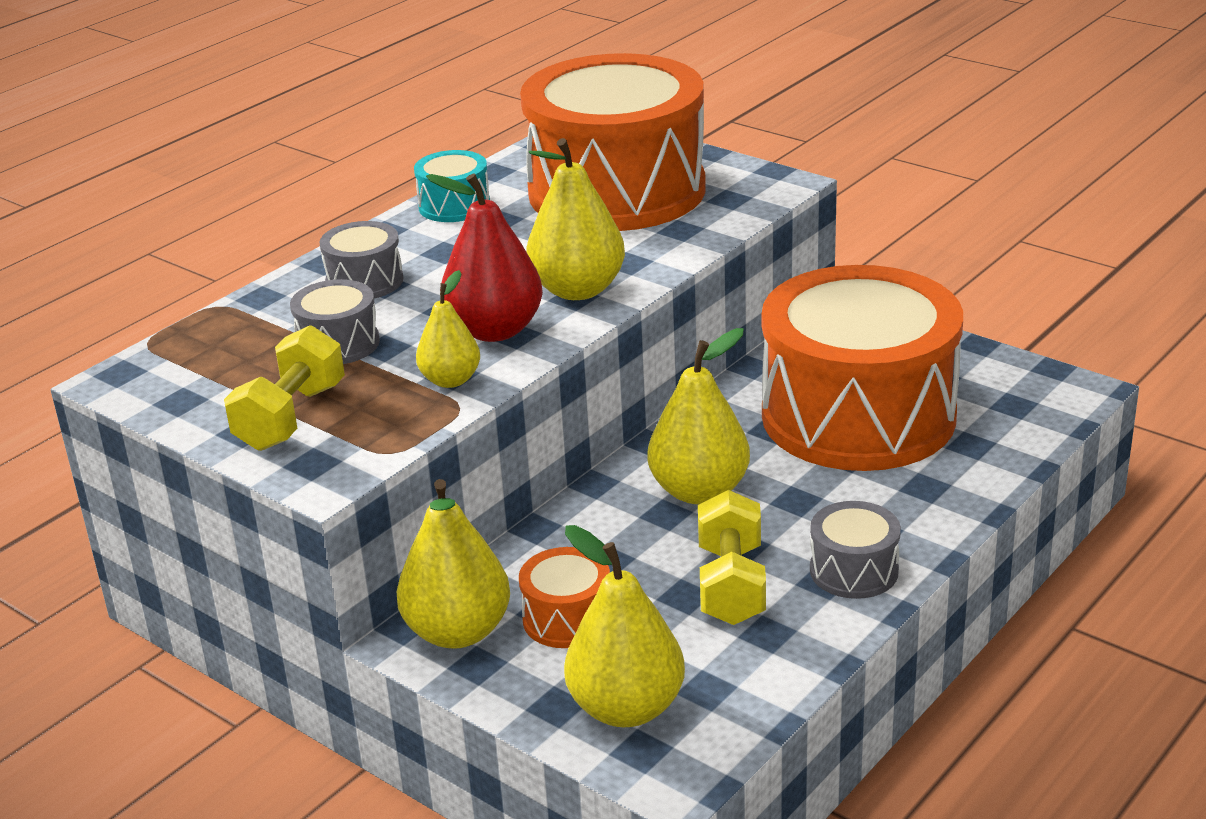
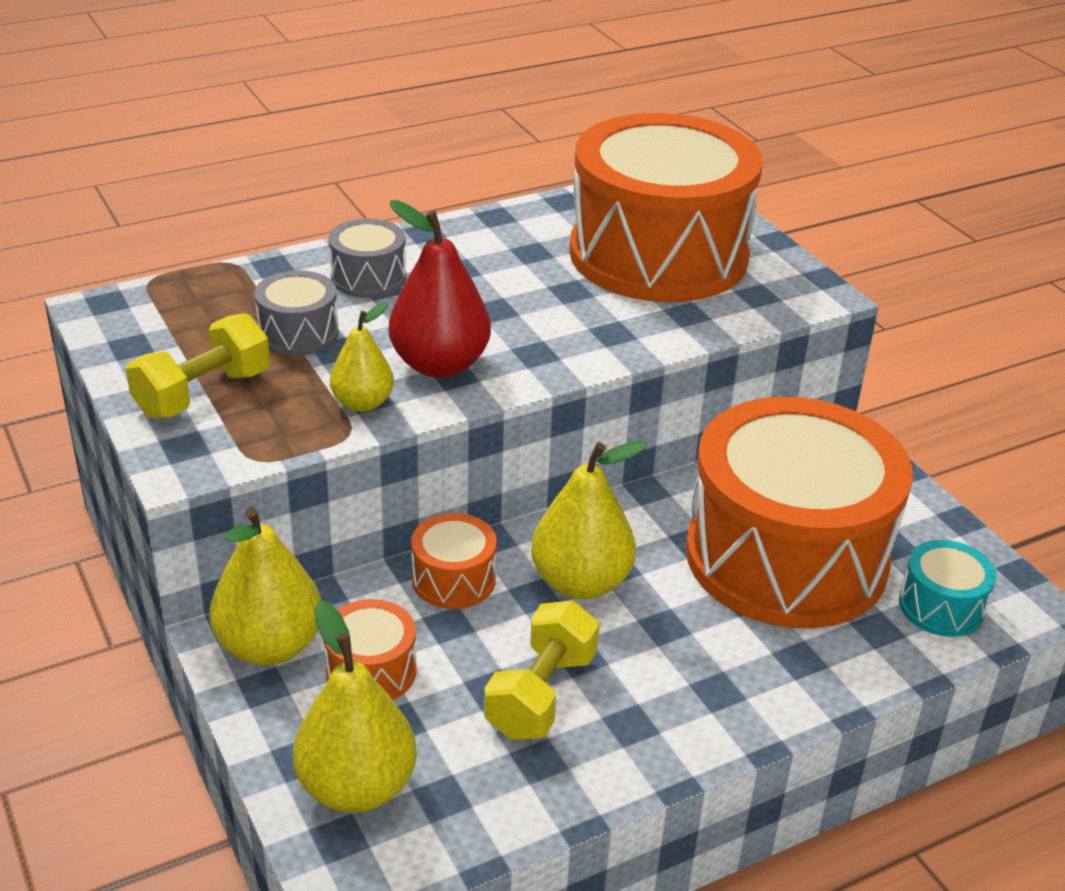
camera: 20 degrees right, 5 degrees up
turquoise drum [414,150,490,222] -> turquoise drum moved to [899,540,996,637]
yellow pear [526,138,625,300] -> none
grey drum [810,501,901,599] -> none
none -> orange drum [411,513,497,609]

